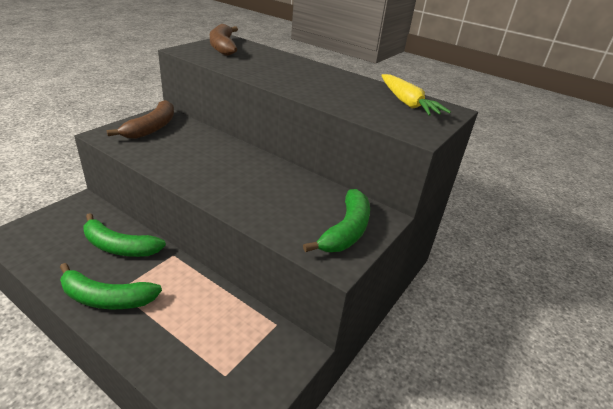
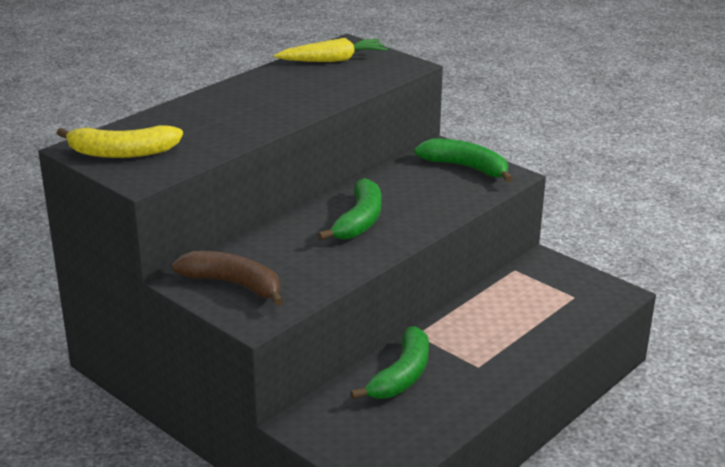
camera: 80 degrees left, 5 degrees down
green banana [60,263,162,309] -> green banana moved to [318,178,382,240]
brown banana [210,24,238,56] -> yellow banana [57,125,183,158]

